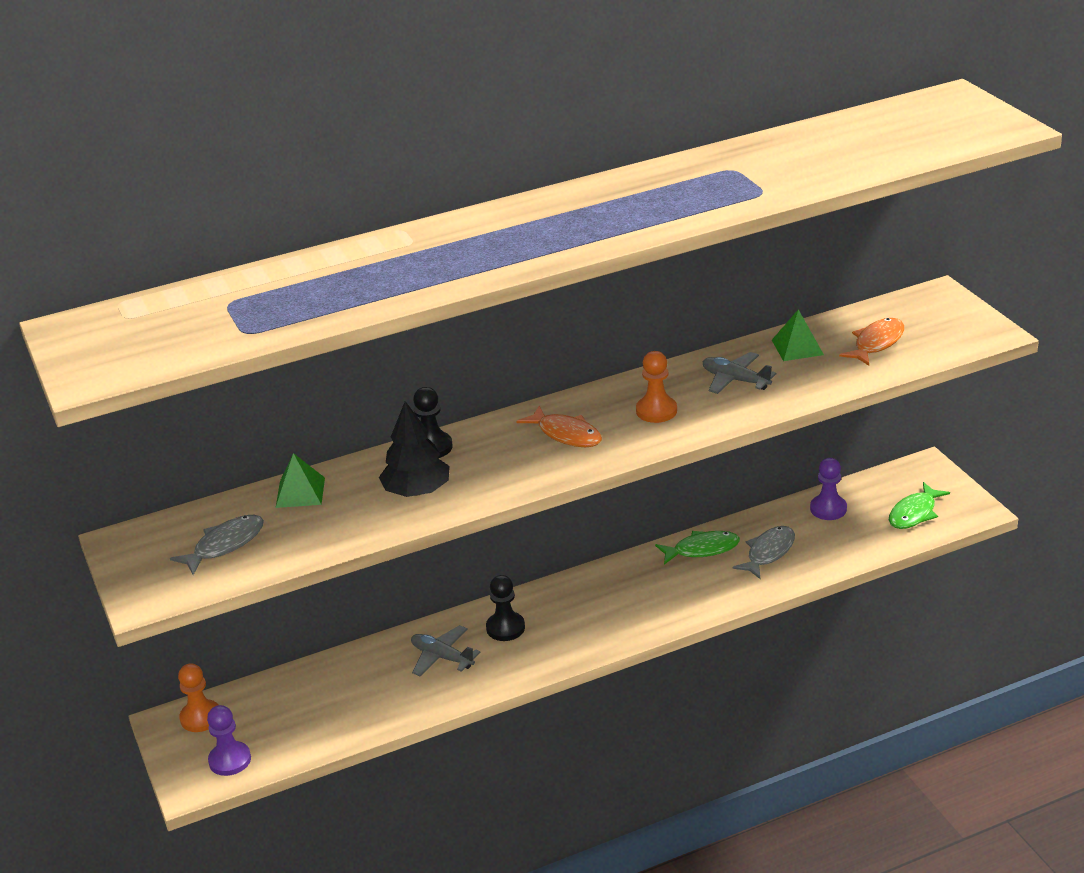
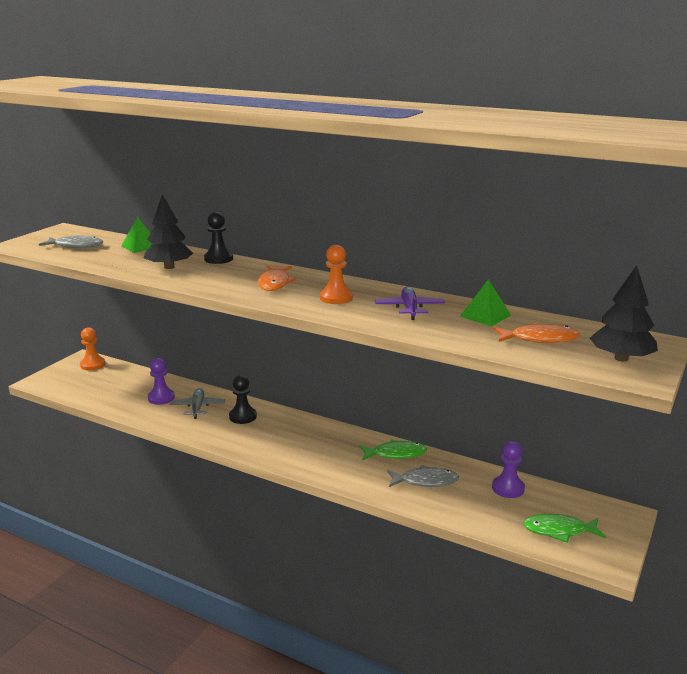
camera: 50 degrees right, 10 degrees down
purple pawn [207,705,251,776] -> purple pawn moved to [148,358,175,405]
green fish [655,531,740,565] -> green fish turned 45 degrees counterclockwise [359,439,427,461]
grey plane [703,352,776,394] -> purple plane [375,287,445,320]
none -> black tree [590,265,658,362]

